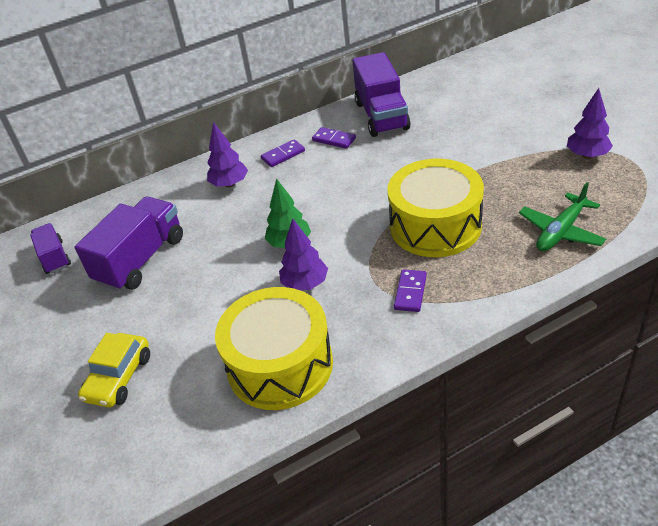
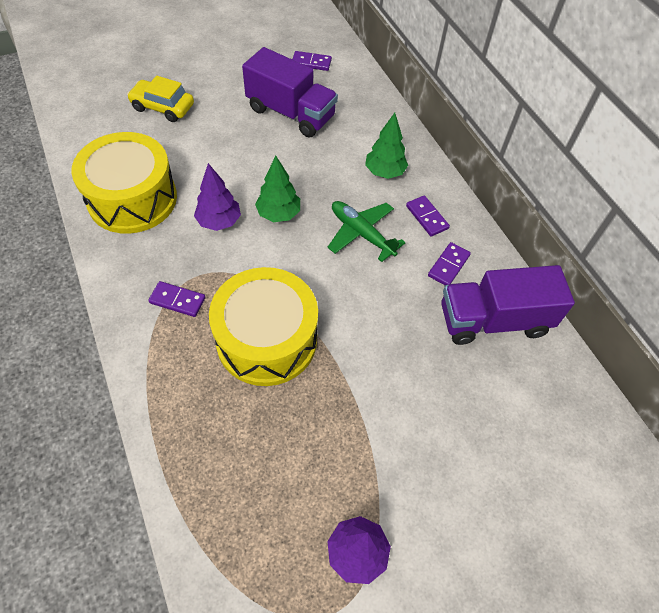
camera: 85 degrees right, 15 degrees up
purple truck [30,223,71,274] -> purple domino [292,51,332,71]
purple tree [207,122,248,188] -> green tree [365,113,408,179]
green plane [519,182,606,251] -> green plane moved to [328,201,406,262]

